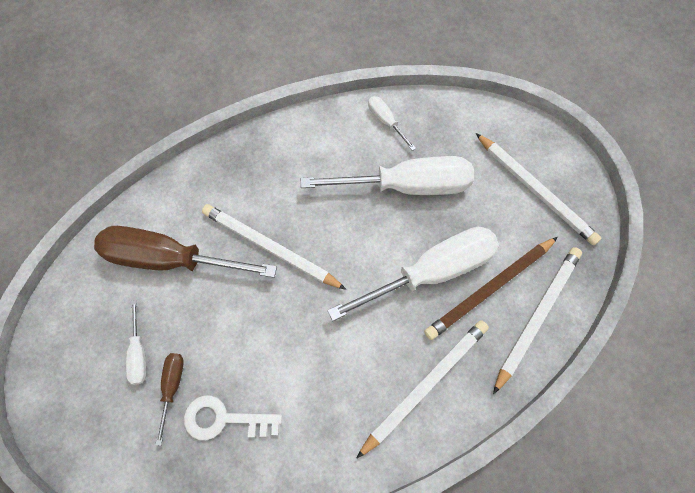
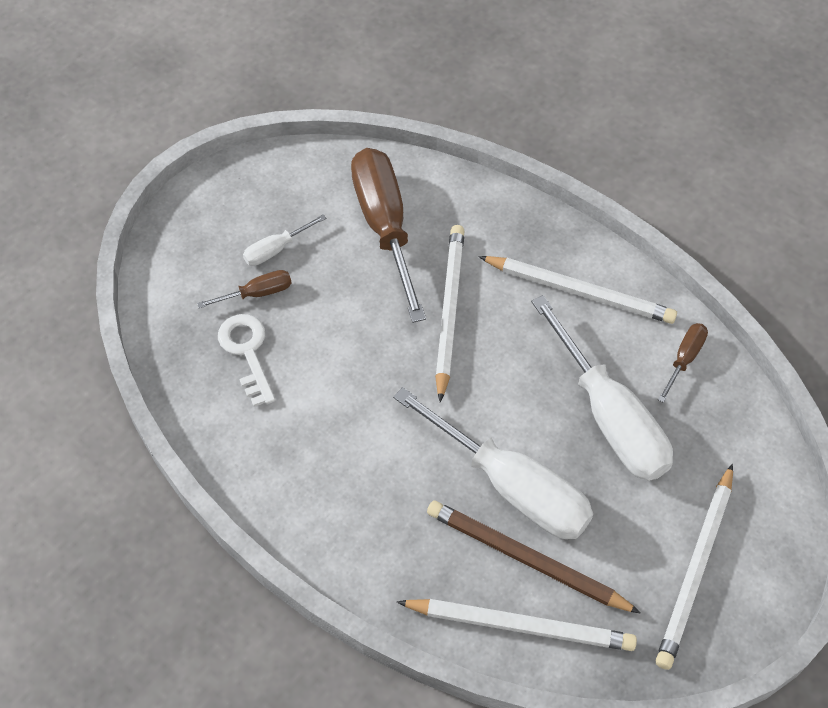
camera: 65 degrees right, 10 degrees down
white pencil [356,320,489,459] -> white pencil moved to [478,256,677,324]
white screwdriver [368,96,416,151] -> brown screwdriver [658,323,708,403]

